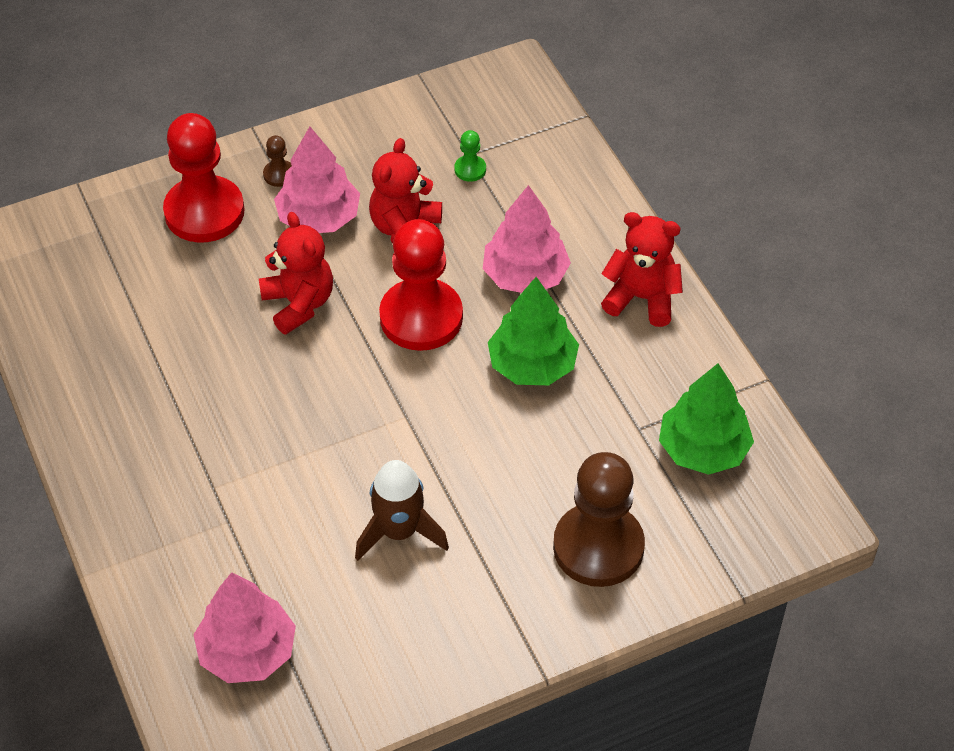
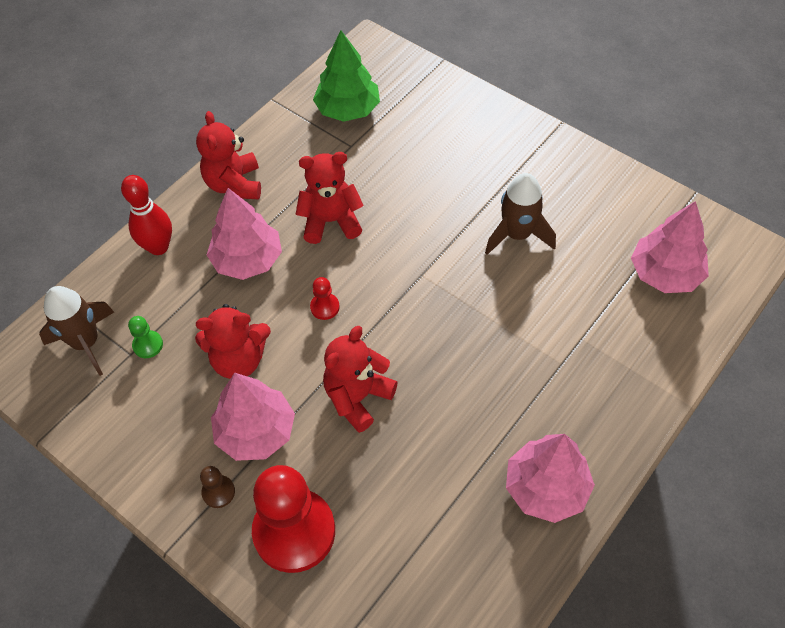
camera: 115 degrees left, 5 degrees up
red pawn [379,219,463,351] -> red pawn [310,277,340,320], size x0.41
green tree [488,277,579,385] -> red teddy bear [295,152,364,244]
brown pawn [553,452,645,587] -> none
none -> brown rocket [39,286,114,376]
none -> red bowling pin [121,175,172,255]
none -> pink tree [506,434,595,523]

